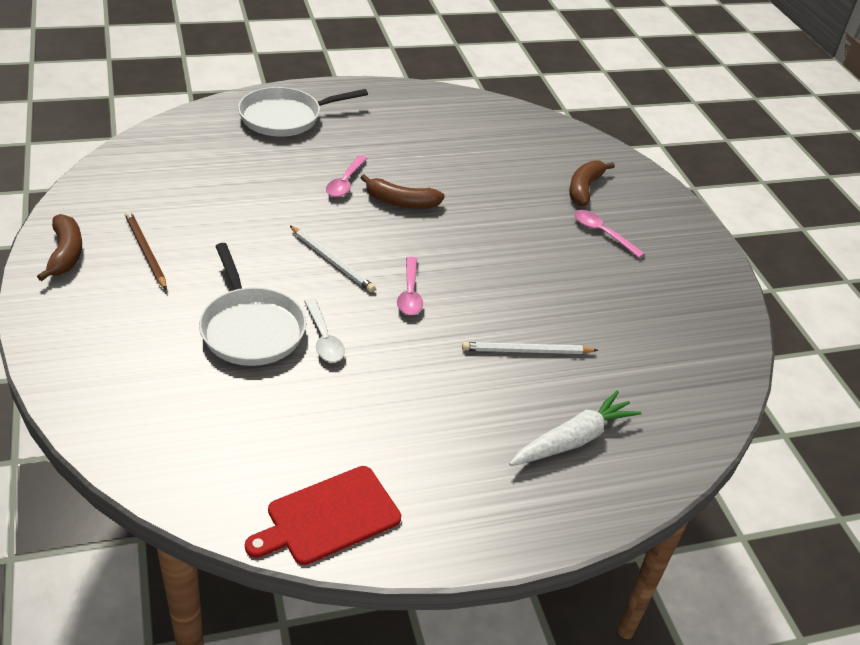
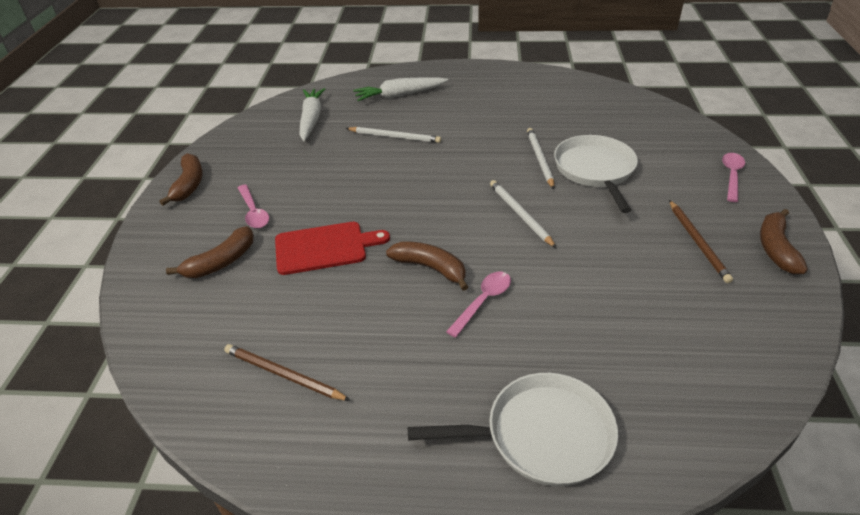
camera: 155 degrees left, 0 degrees up
red cutting board [245,466,401,565] -> red cutting board moved to [275,222,390,275]
white spoon [304,298,345,362] -> white pencil [527,128,554,189]
pink spoon [397,257,423,315] -> pink spoon moved to [722,153,745,202]
none -> brown banana [159,153,203,206]
none -> brown pencil [224,344,351,401]
none -> white carrot [299,88,325,141]

